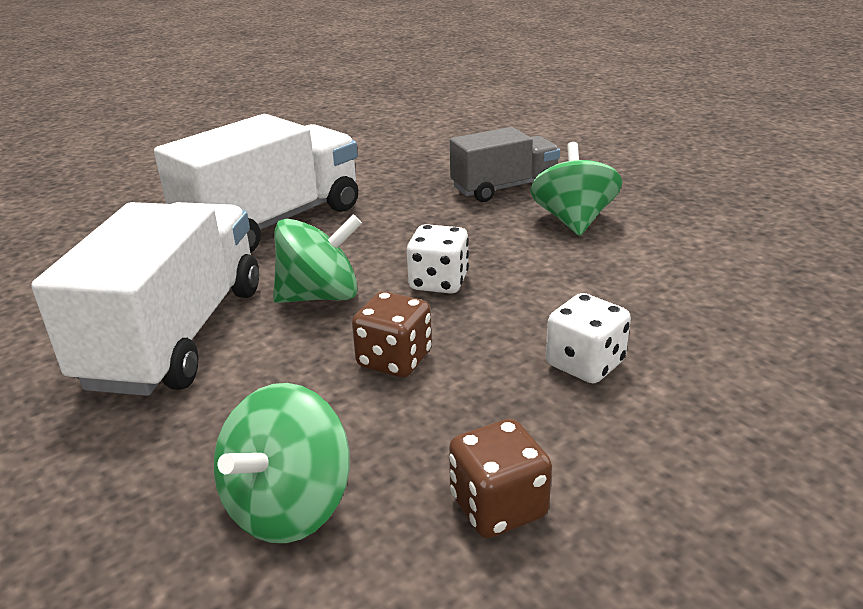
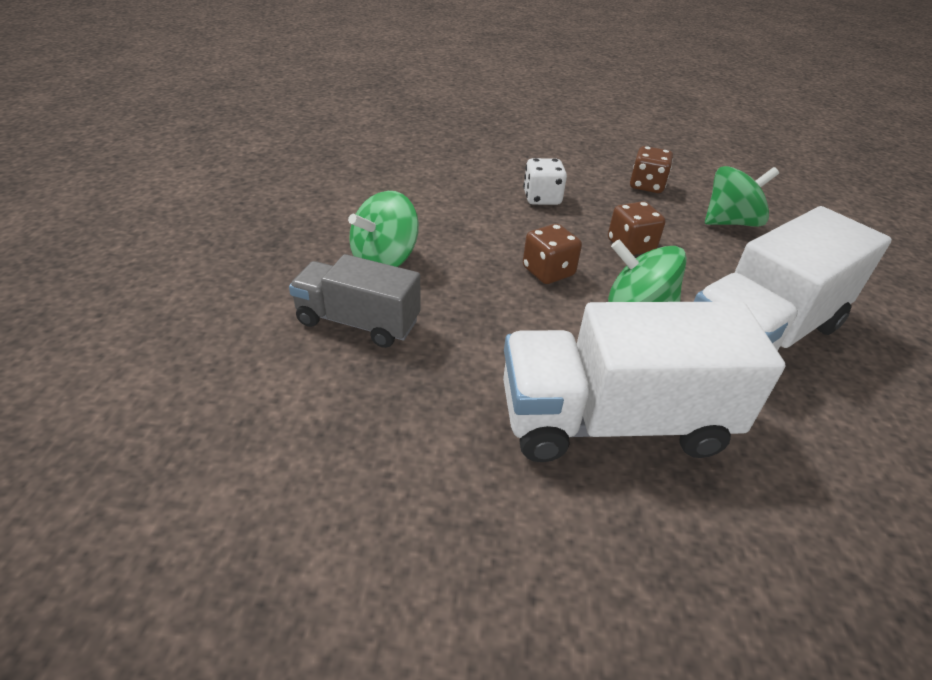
camera: 140 degrees left, 10 degrees up
white dice [407,224,469,294] -> brown dice [523,224,582,284]

